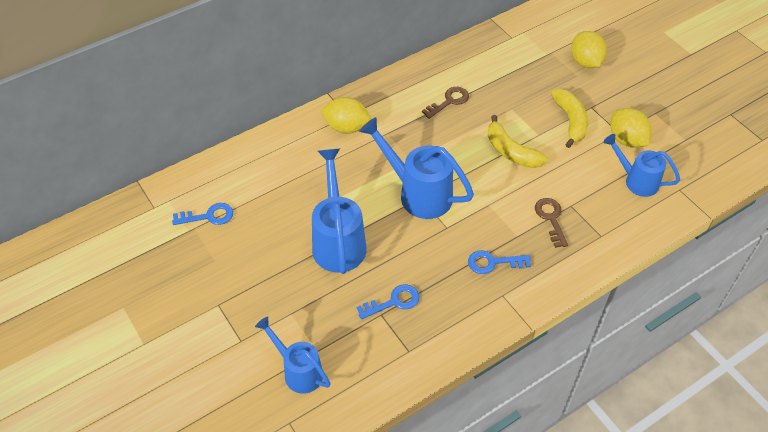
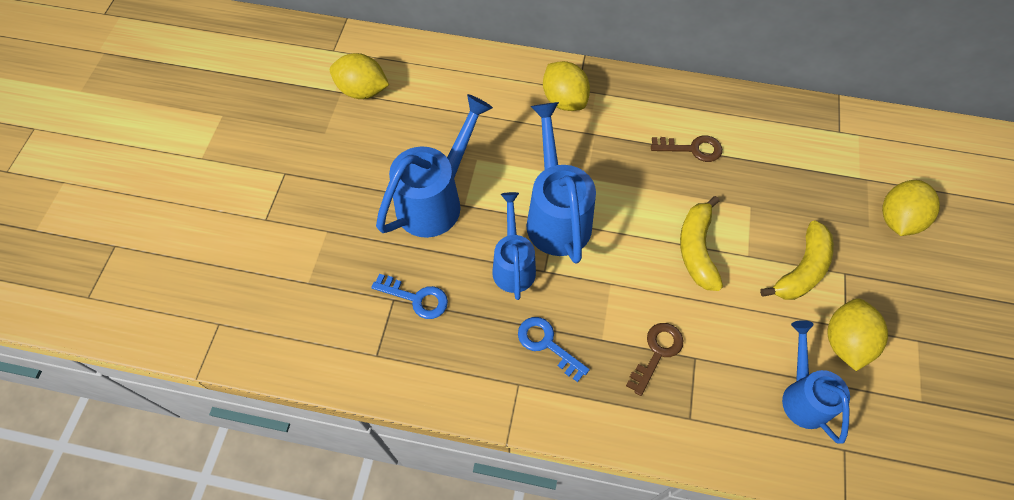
camera: 45 degrees right, 10 degrees up
blue key [172,203,233,225] -> yellow lemon [330,53,389,99]
blue watering can [255,316,331,394] -> blue watering can moved to [492,192,536,300]

